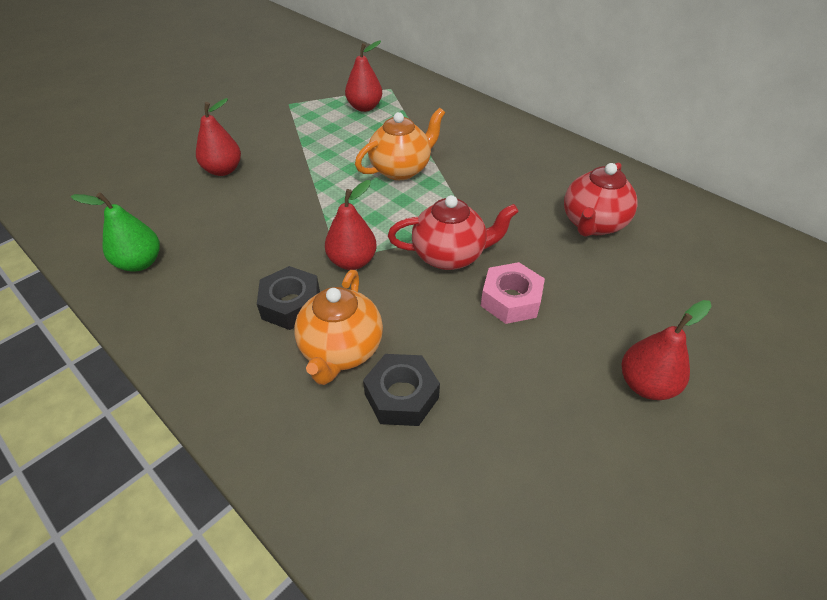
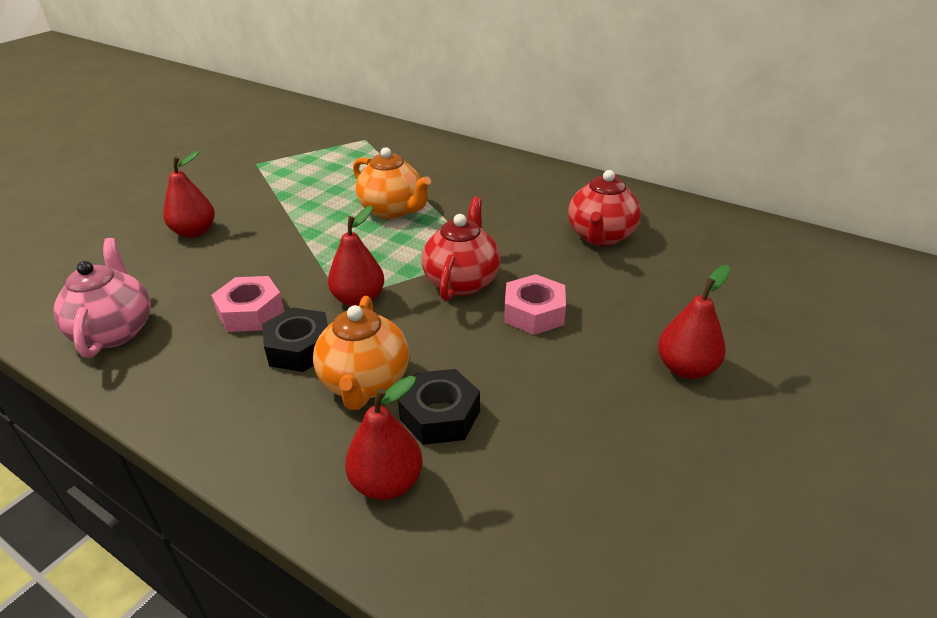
camera: 10 degrees left, 10 degrees down
green pear [71,192,160,272] -> pink teapot [53,238,151,358]
red pear [345,41,382,112] -> red pear moved to [345,376,423,500]
orange teapot [355,108,445,180] -> orange teapot turned 90 degrees clockwise [353,147,431,219]
red teapot [388,195,519,270] -> red teapot turned 60 degrees counterclockwise [422,197,501,301]
none -> pink nut [211,276,284,332]

